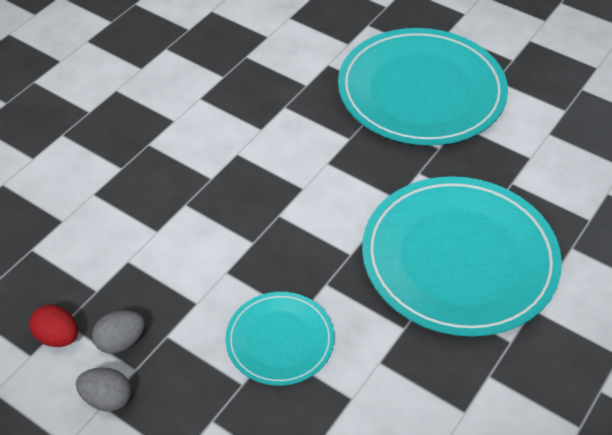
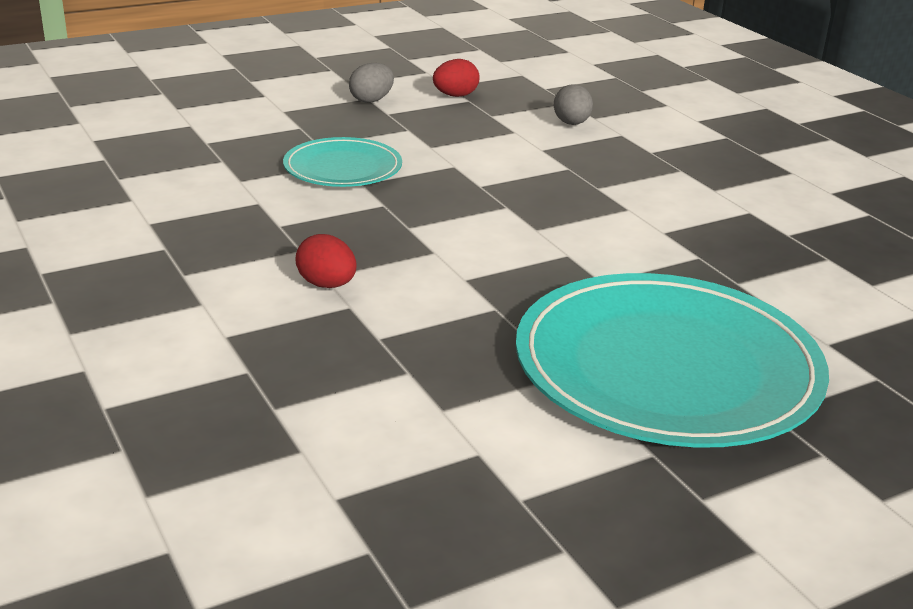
camera: 115 degrees right, 20 degrees down
grey egg [92,310,145,354] -> grey egg moved to [554,84,593,125]
turquoise plate [362,176,562,337] -> red egg [295,234,357,288]

